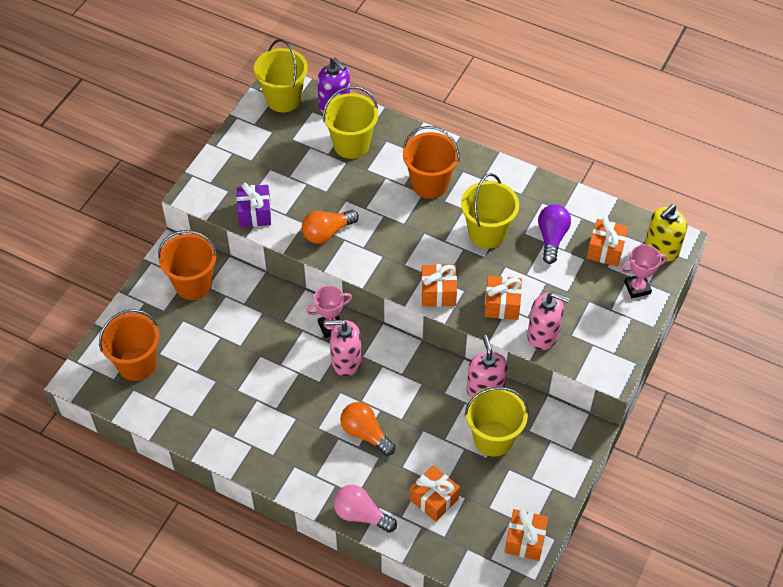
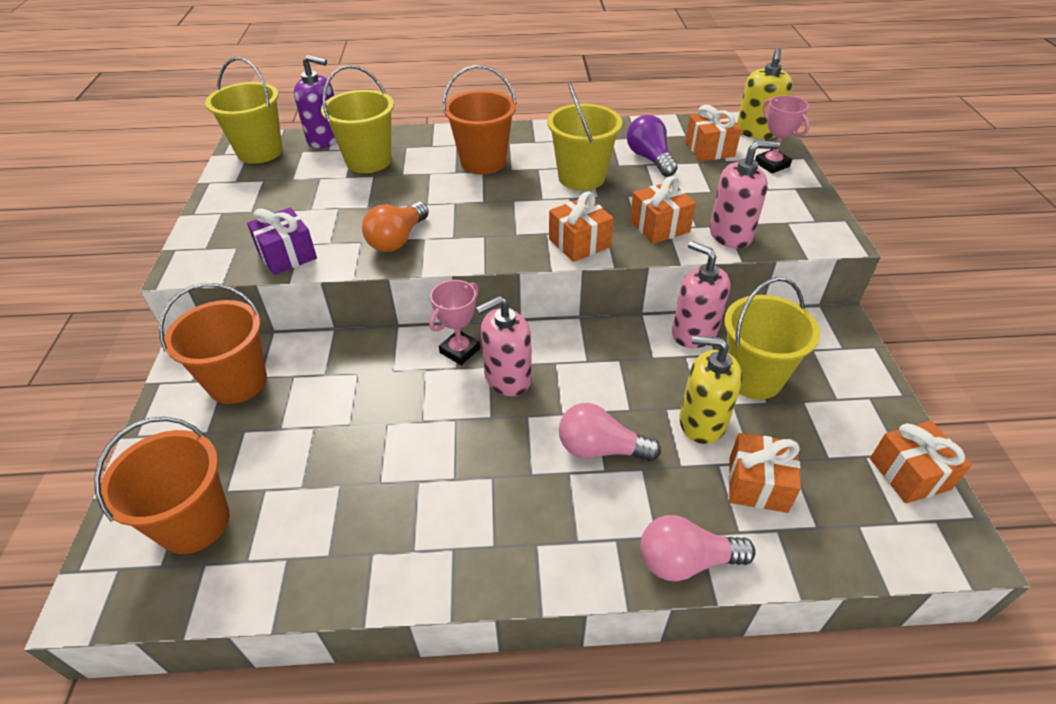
camera: 30 degrees left, 10 degrees down
orange light bulb [340,402,395,456] -> pink light bulb [559,403,661,461]
pink trophy [621,245,668,298] -> pink trophy turned 75 degrees counterclockwise [755,95,810,173]
none -> yellow soap dispenser [679,336,742,444]

